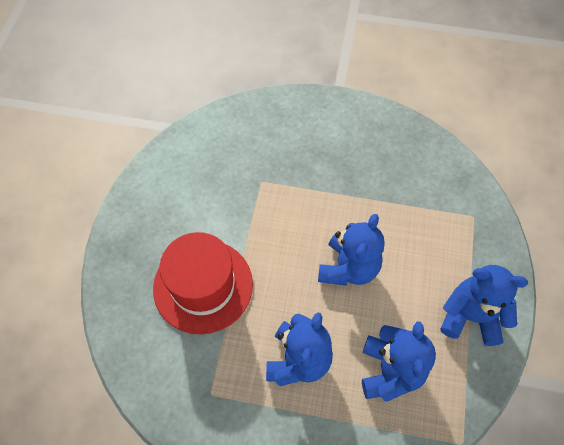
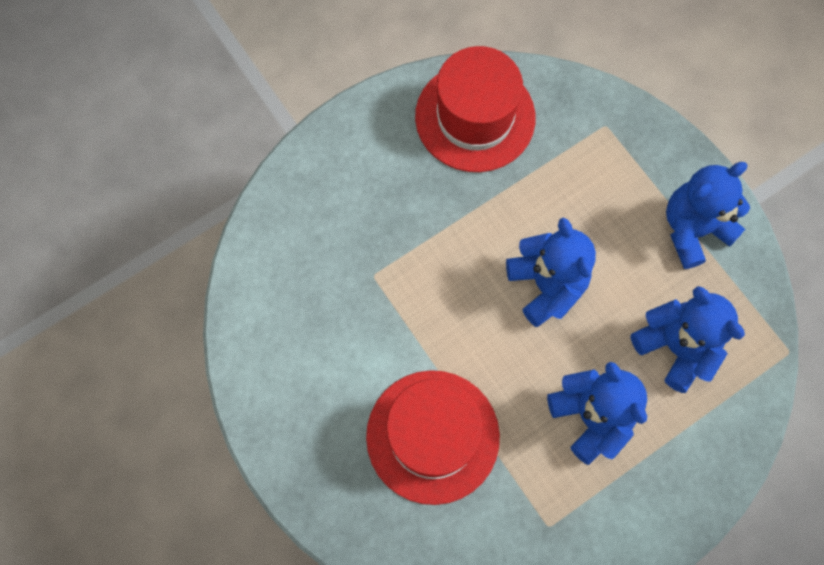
camera: 45 degrees left, 10 degrees up
none -> red hat [415,46,536,172]

